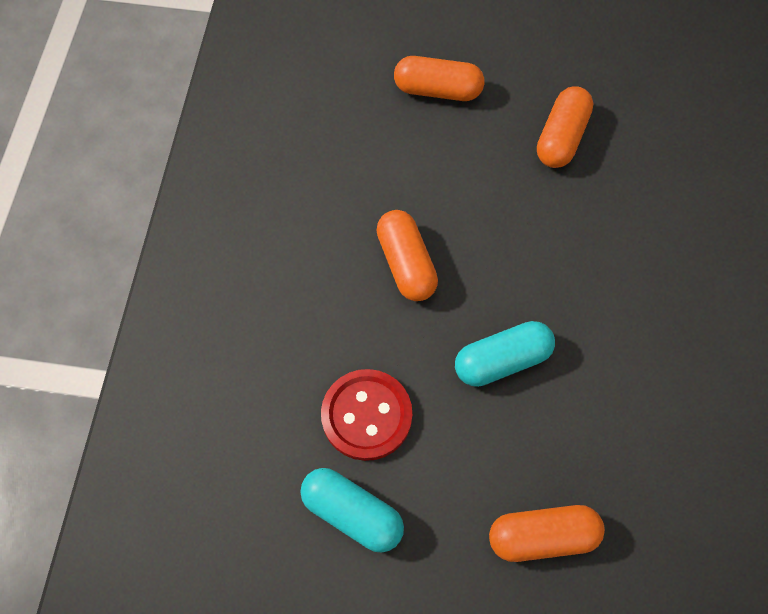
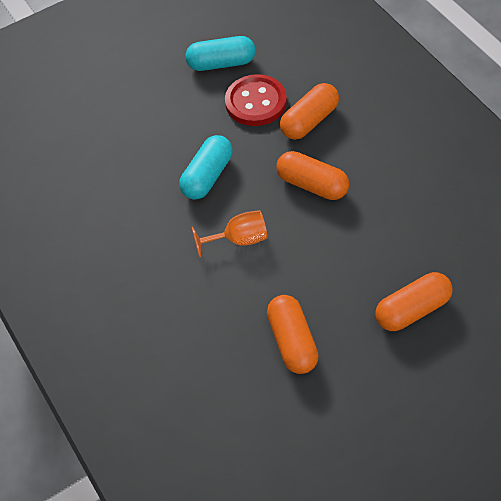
camera: 145 degrees right, 10 degrees down
orange capsule [489,505,605,562] -> orange capsule moved to [280,83,339,140]
none -> orange goblet [192,210,268,257]

